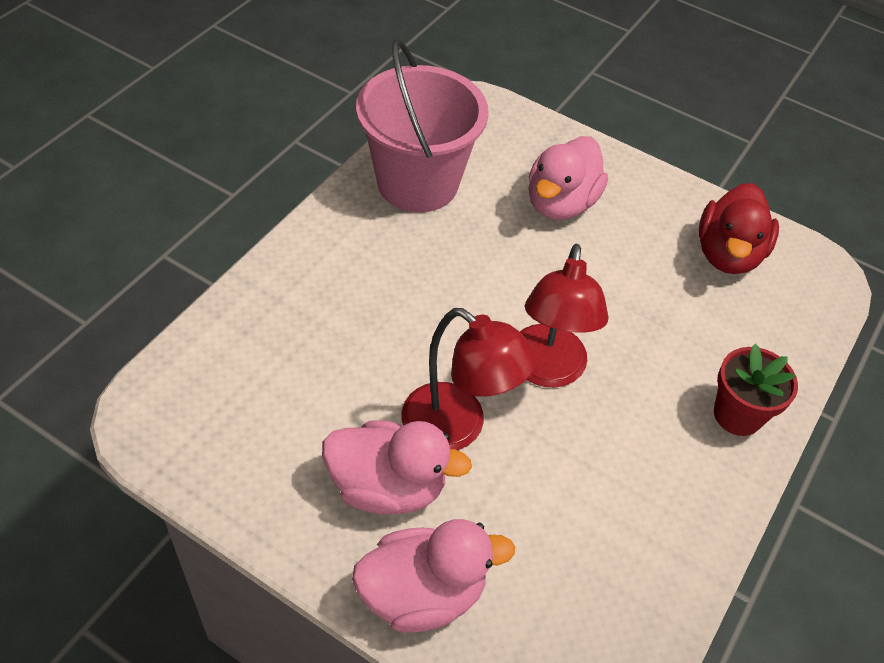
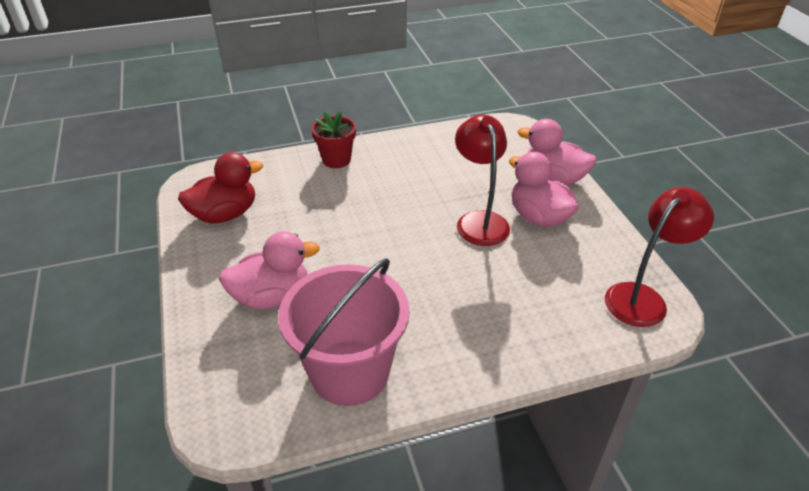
camera: 135 degrees left, 10 degrees down
red lamp [520,244,608,388] -> red lamp moved to [605,187,714,327]

